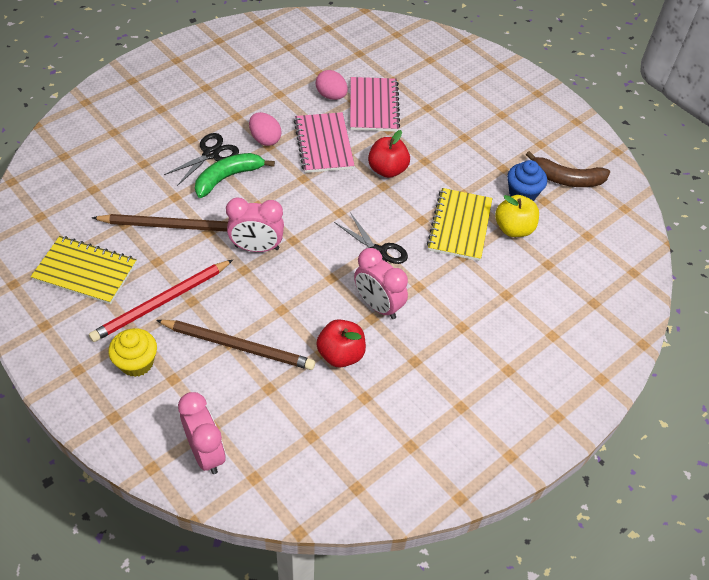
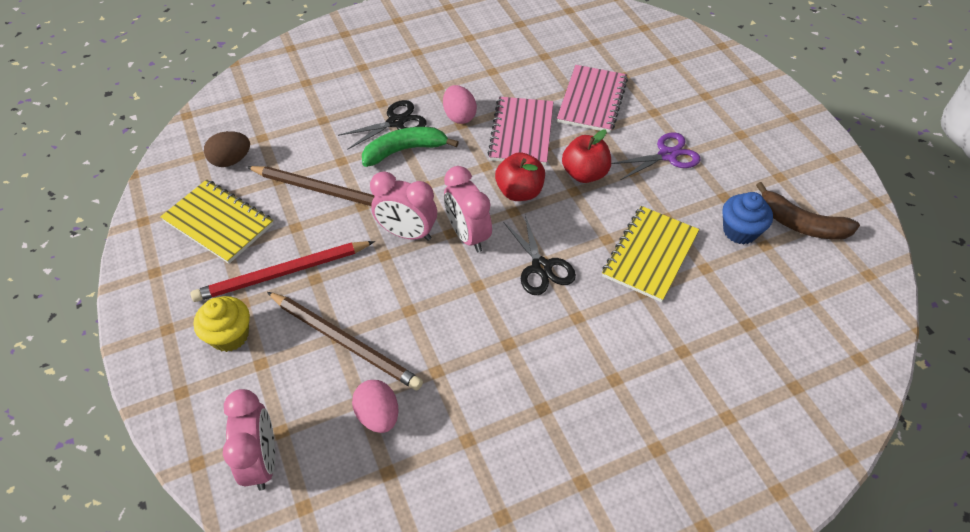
camera: 20 degrees right, 0 degrees up
pink egg [316,70,348,100] -> pink egg moved to [352,380,399,433]
red apple [316,319,366,368] -> red apple moved to [495,152,545,201]
pink clock [354,248,408,319] -> pink clock moved to [444,166,492,252]
yellow apple [495,195,539,237] -> none
none -> brown egg [204,131,250,167]
none -> purple scissors [611,132,700,180]

